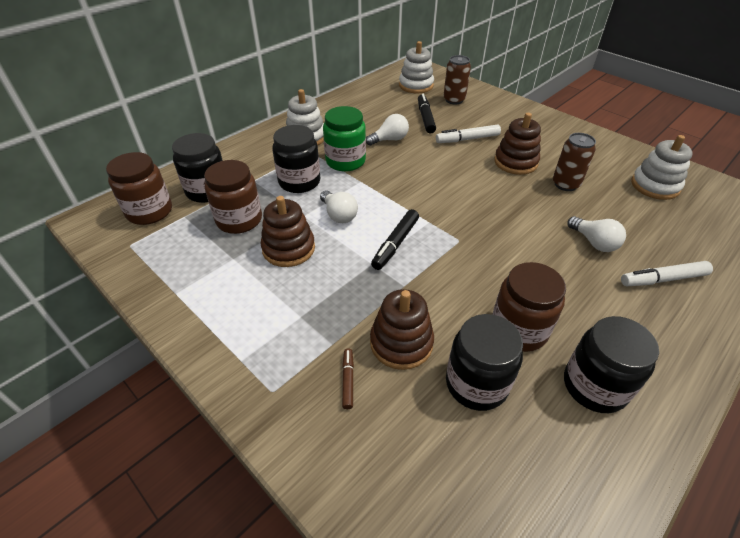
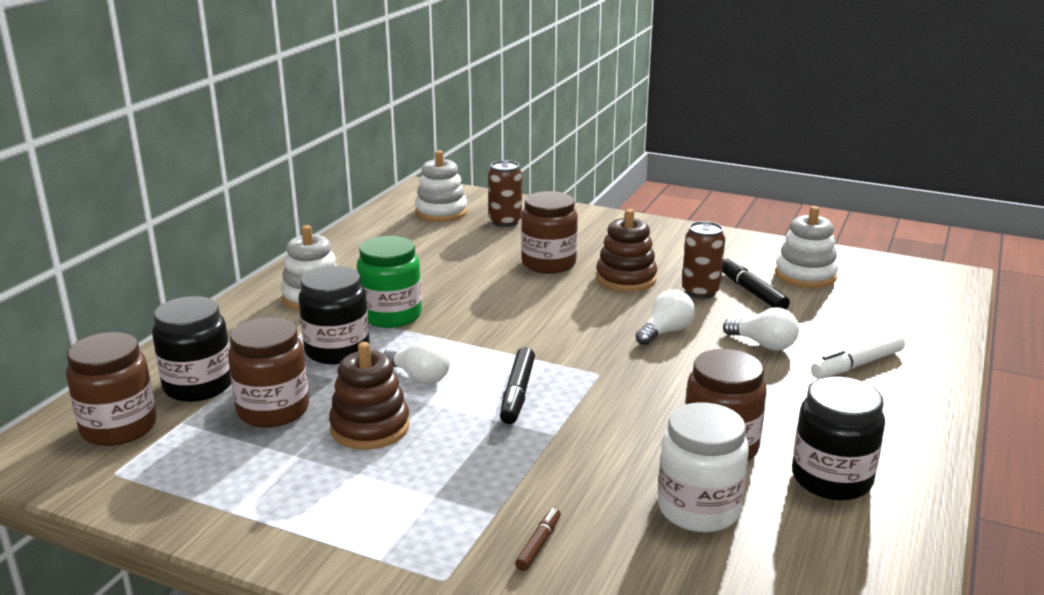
camera: 20 degrees left, 20 degrees down
brown marker [342,349,354,409] -> brown marker turned 45 degrees clockwise [515,508,561,571]
white light bulb [366,114,409,146] -> white light bulb moved to [635,289,695,345]
brown stacking toy [370,289,434,370] -> none
black marker [418,94,436,134] -> black marker moved to [722,257,790,309]
white marker [436,125,501,143] -> brown jar [521,191,578,274]
black jar [446,314,523,411] -> white jar [658,402,749,532]

